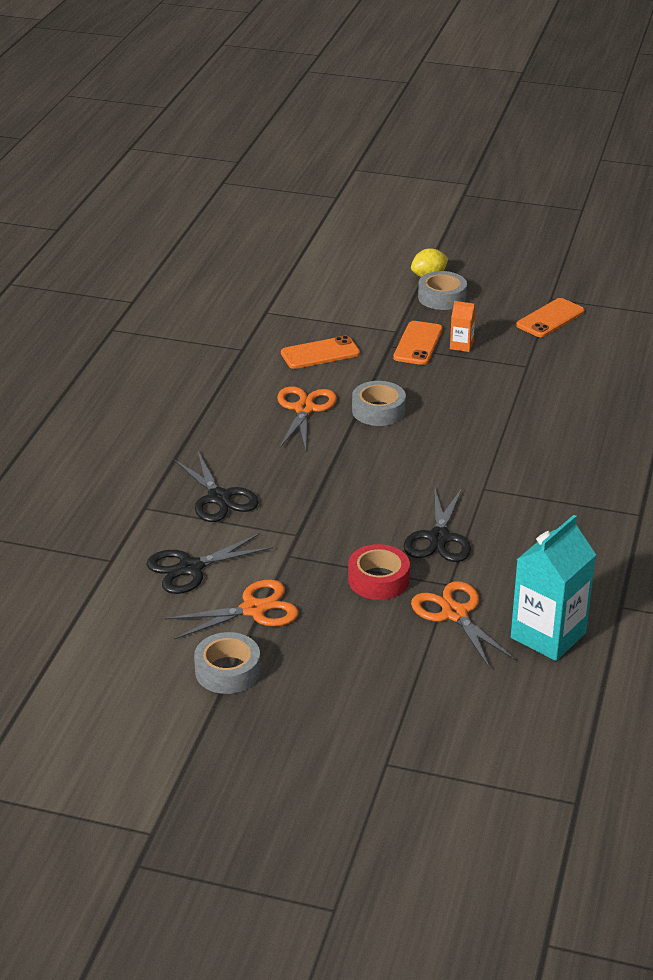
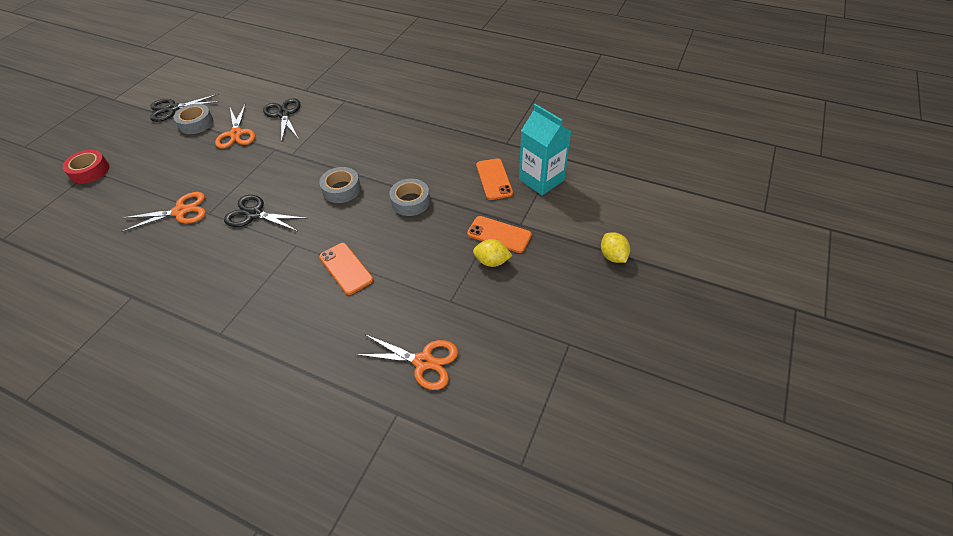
camera: 100 degrees right, 15 degrees up
black scissors [173,452,259,522] -> black scissors moved to [150,94,219,122]
orange scissors [277,386,337,451] -> orange scissors moved to [355,335,458,390]
red tape [348,544,410,600] -> red tape moved to [62,150,109,184]
grey tape [418,271,467,310] -> grey tape moved to [319,167,361,203]
orange carton [450,301,476,352] -> yellow lemon [473,239,512,267]
turquoise carton [511,515,596,661] -> turquoise carton moved to [519,104,572,195]
orange phone [516,298,585,337] -> orange phone moved to [319,243,373,295]

